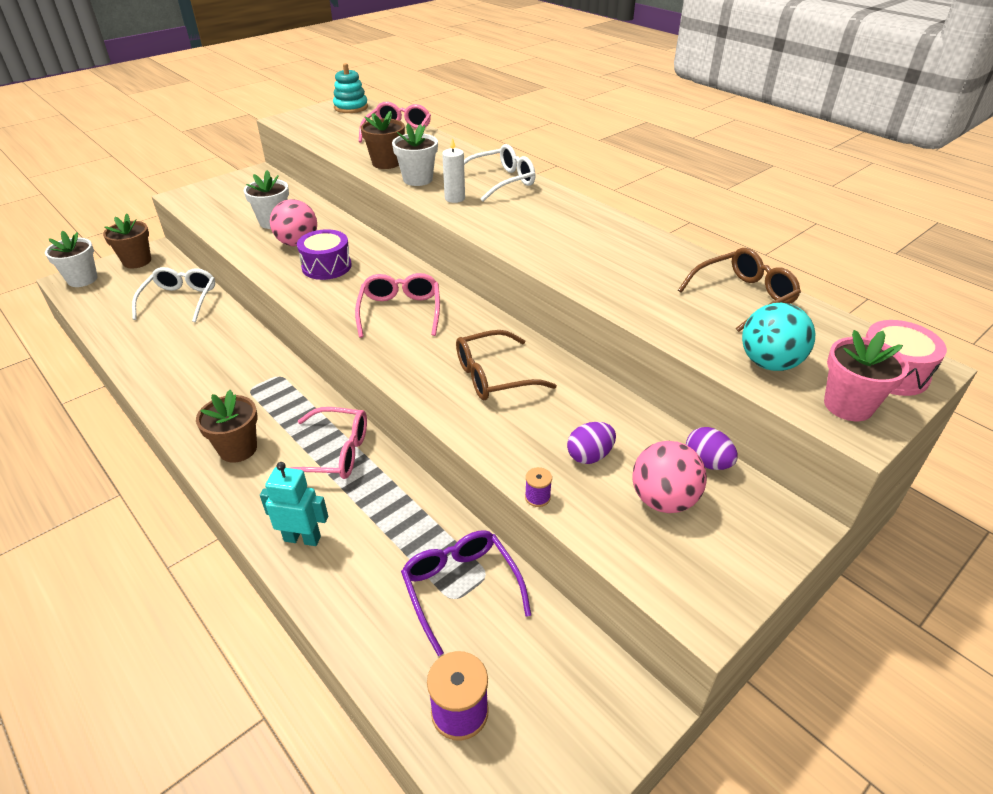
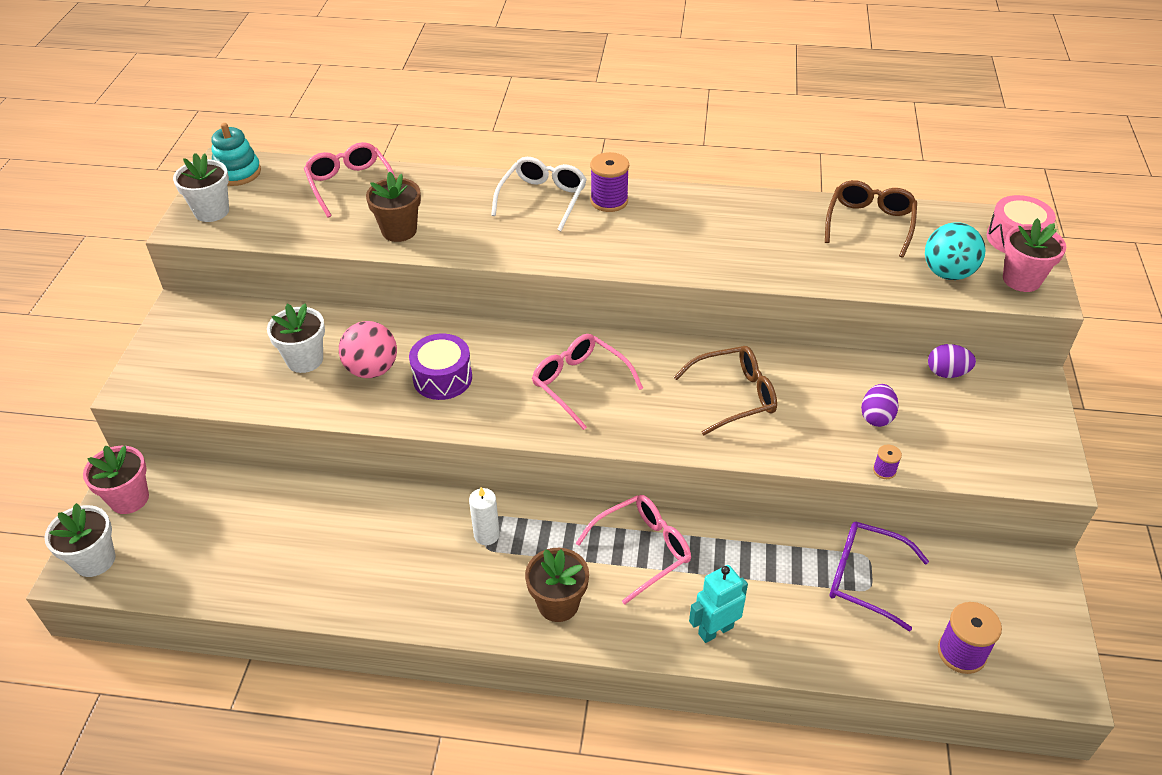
camera: 40 degrees left, 5 degrees up
brown flower pot [103,214,151,269] -> pink flower pot [83,445,149,514]
white glasses [132,267,215,323] -> none
white flower pot [392,123,438,186] -> white flower pot moved to [173,153,229,222]
white candle [442,137,465,203] -> white candle moved to [469,487,500,545]
brown glasses [456,330,557,400] -> brown glasses turned 135 degrees counterclockwise [674,346,777,435]
pink ball [632,441,707,513] -> none
none -> purple spool [590,152,629,212]

